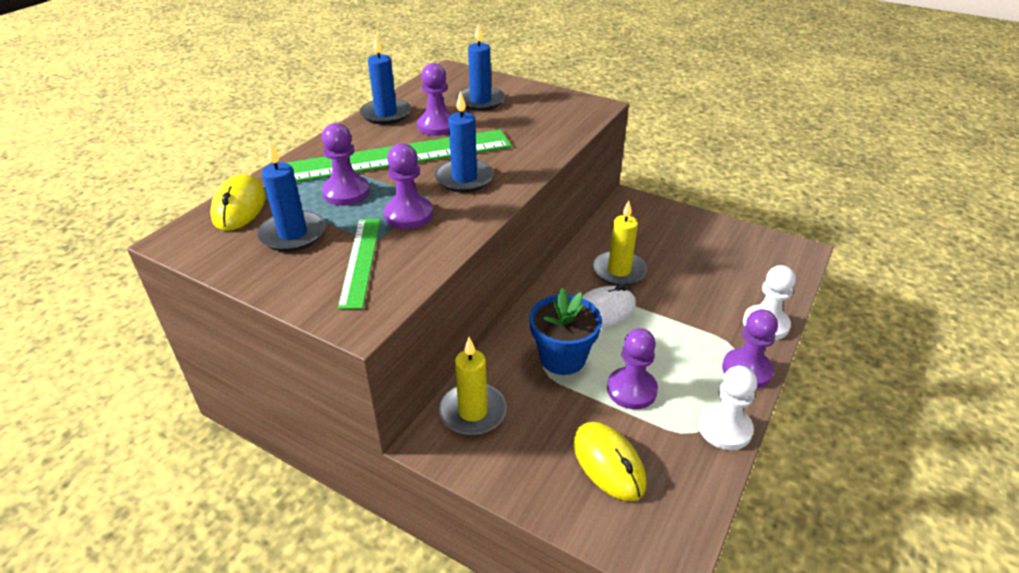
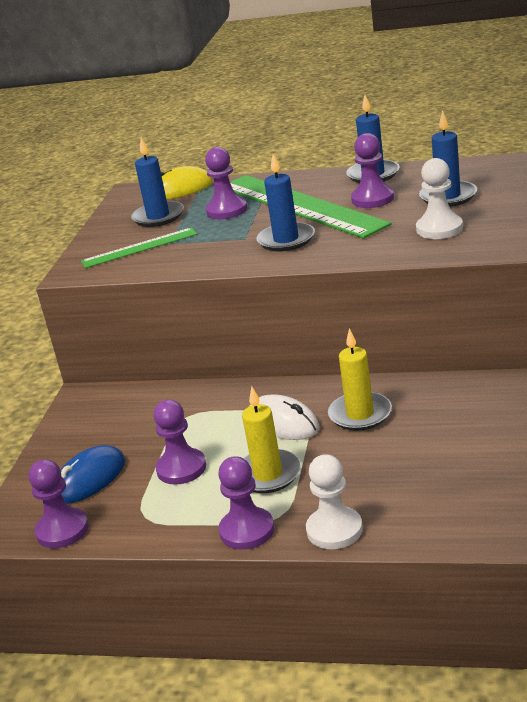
camera: 75 degrees right, 10 degrees down
purple pawn [384,143,433,229] -> purple pawn moved to [29,459,89,548]
yellow candle [439,337,507,436] -> yellow candle moved to [242,386,301,493]
blue flower pot [529,288,602,375] -> none
yellow mouse [573,422,646,501] -> blue mouse [61,445,125,504]
white pawn [698,366,757,450] -> white pawn moved to [416,158,463,239]

